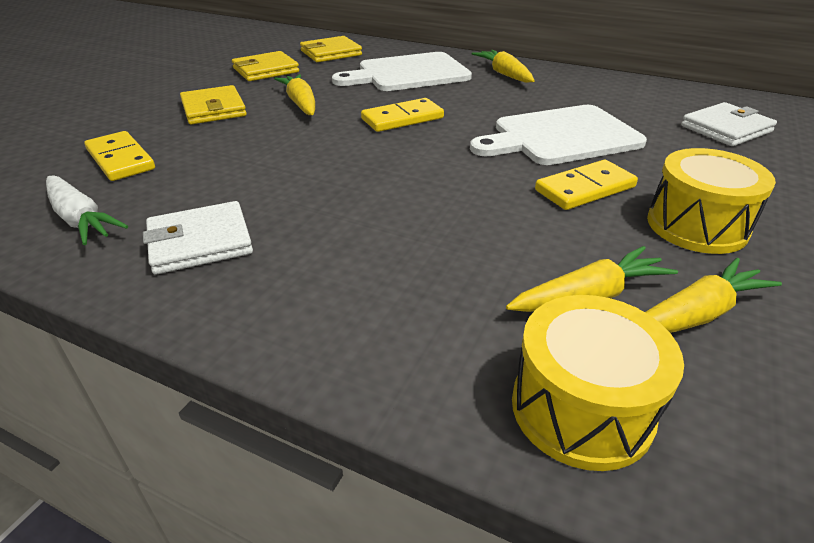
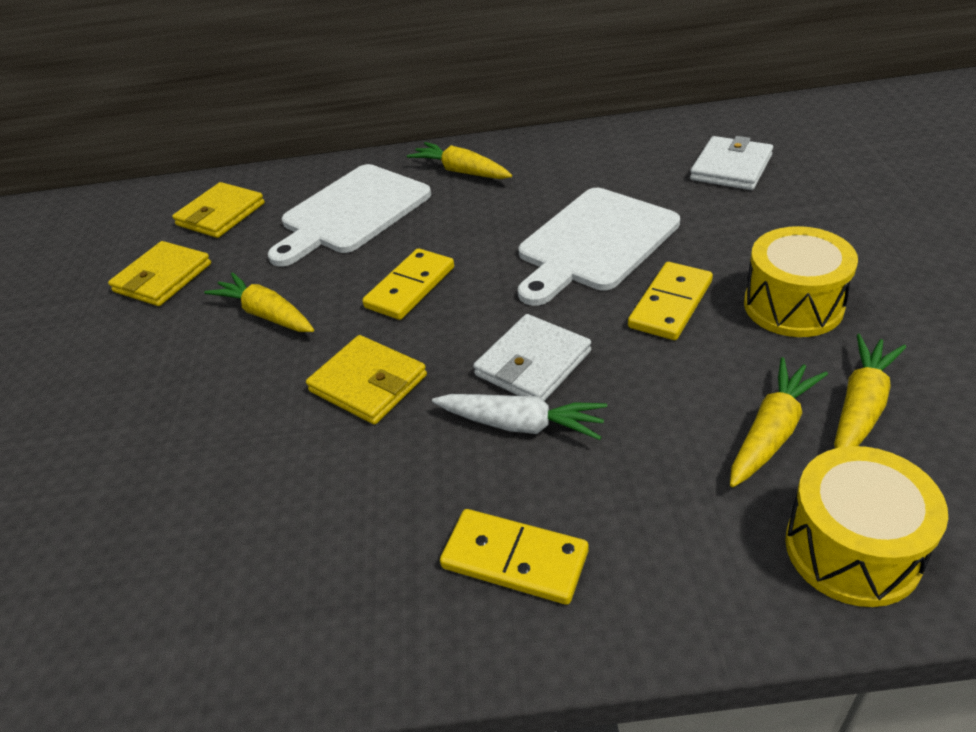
camera: 25 degrees left, 5 degrees up
white carrot [46,176,128,245] -> white carrot moved to [432,394,607,440]
yellow domino [84,131,155,181] -> yellow domino moved to [440,509,589,605]
white wallet [143,201,253,275] -> white wallet moved to [473,314,591,401]
yellow wallet [180,85,247,124] -> yellow wallet moved to [306,335,427,425]

